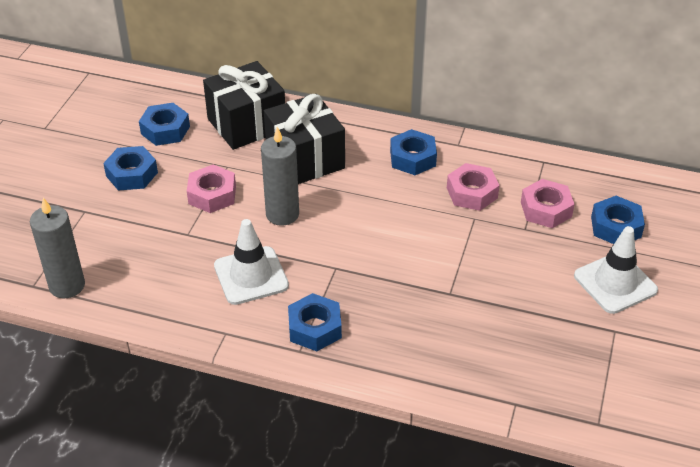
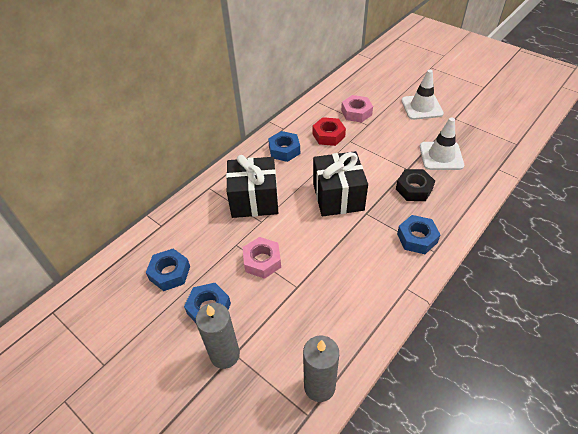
camera: 65 degrees left, 5 degrees up
black gift [203,61,285,150] -> black gift moved to [313,151,368,217]
white traffic cone [214,219,289,305] -> white traffic cone moved to [420,117,464,170]
grey candle [261,127,299,226] -> grey candle moved to [196,303,240,369]
pink nut [447,163,500,211] -> red nut [313,117,346,146]
blue nut [591,196,645,244] -> none
none -> black nut [396,169,435,201]

